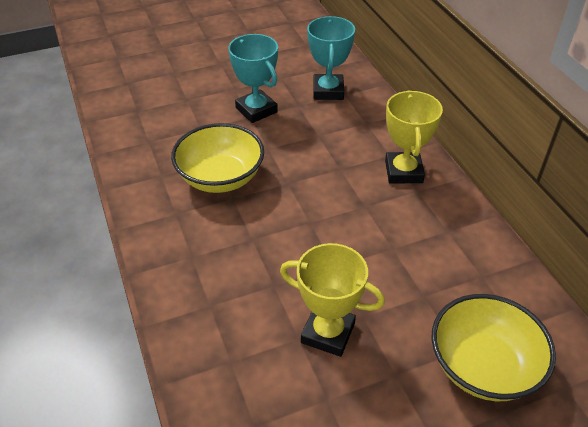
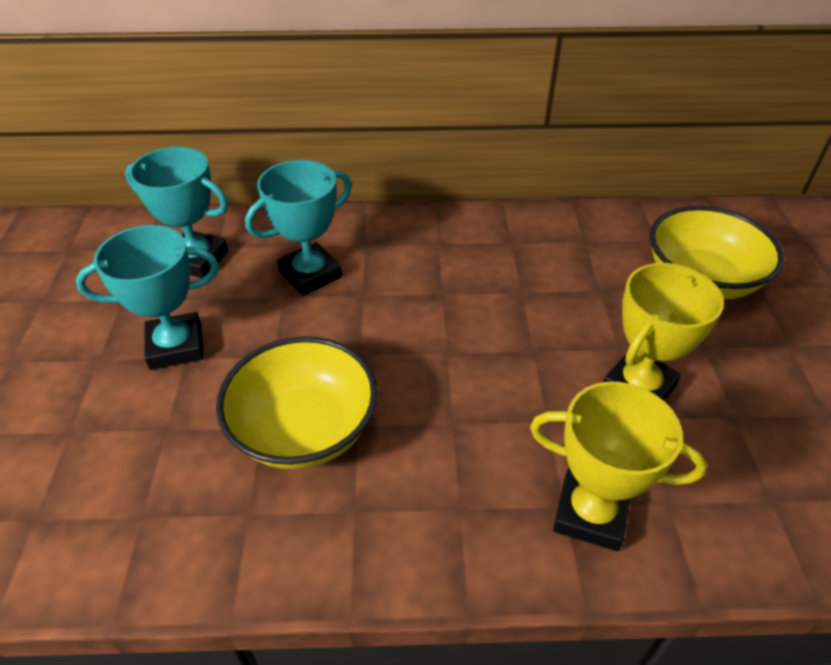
camera: 70 degrees left, 0 degrees up
yellow trophy [385,91,443,183] -> yellow trophy moved to [530,382,707,551]
none -> turquoise trophy [245,160,352,296]

